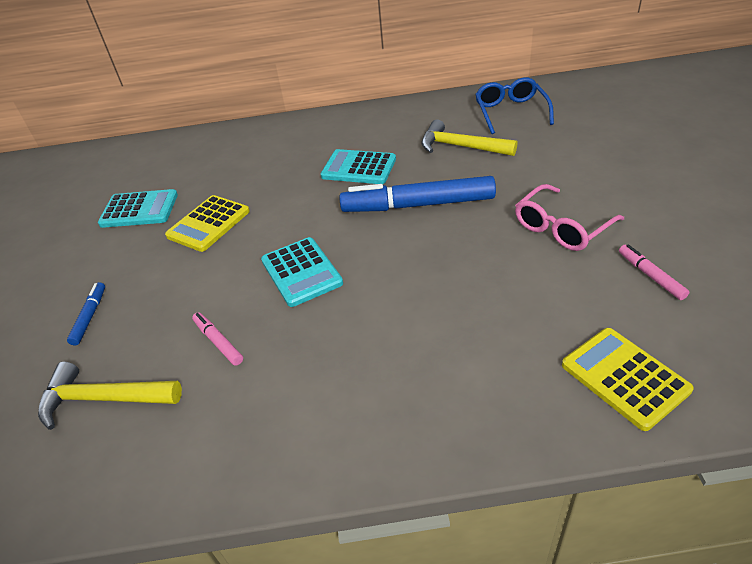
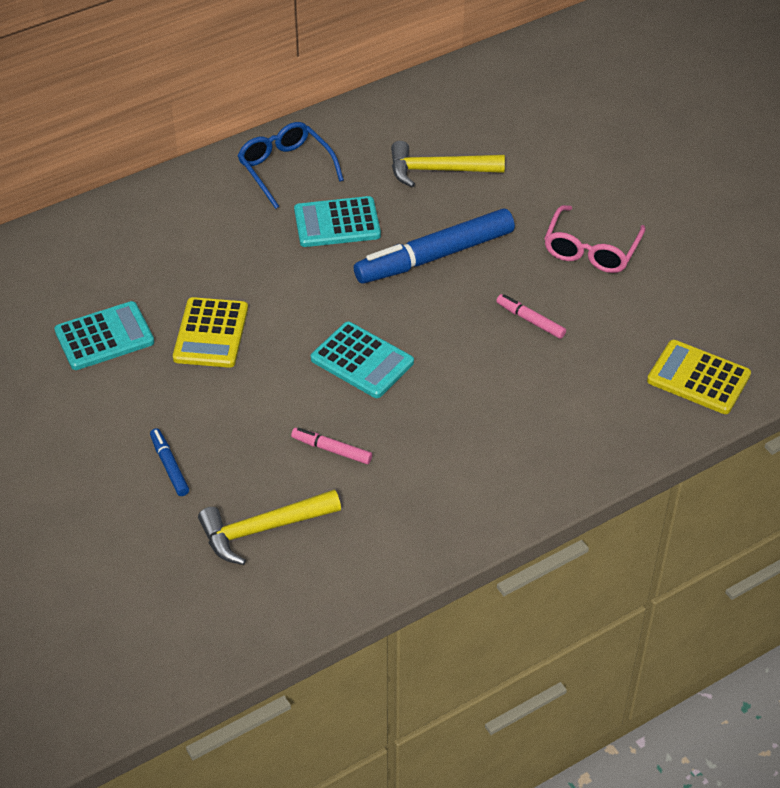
camera: 30 degrees left, 5 degrees up
blue glasses [475,77,554,134] -> blue glasses moved to [237,122,344,209]
pink marker [619,245,689,300] -> pink marker moved to [496,294,566,339]

